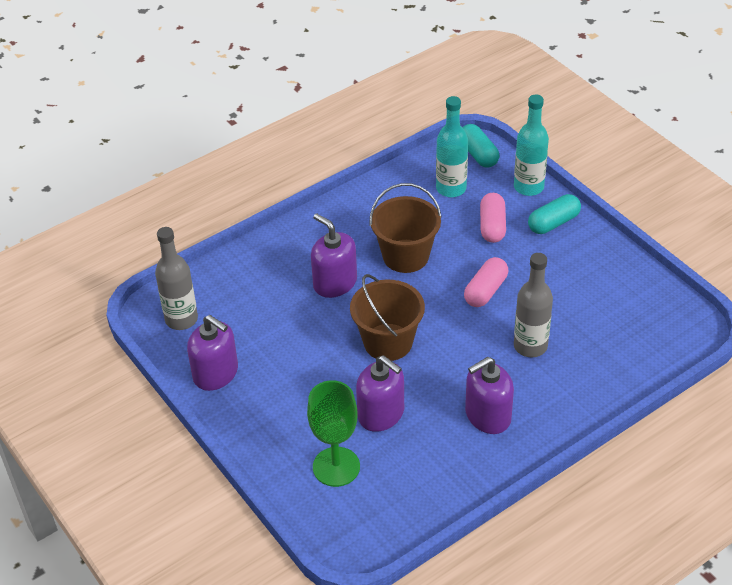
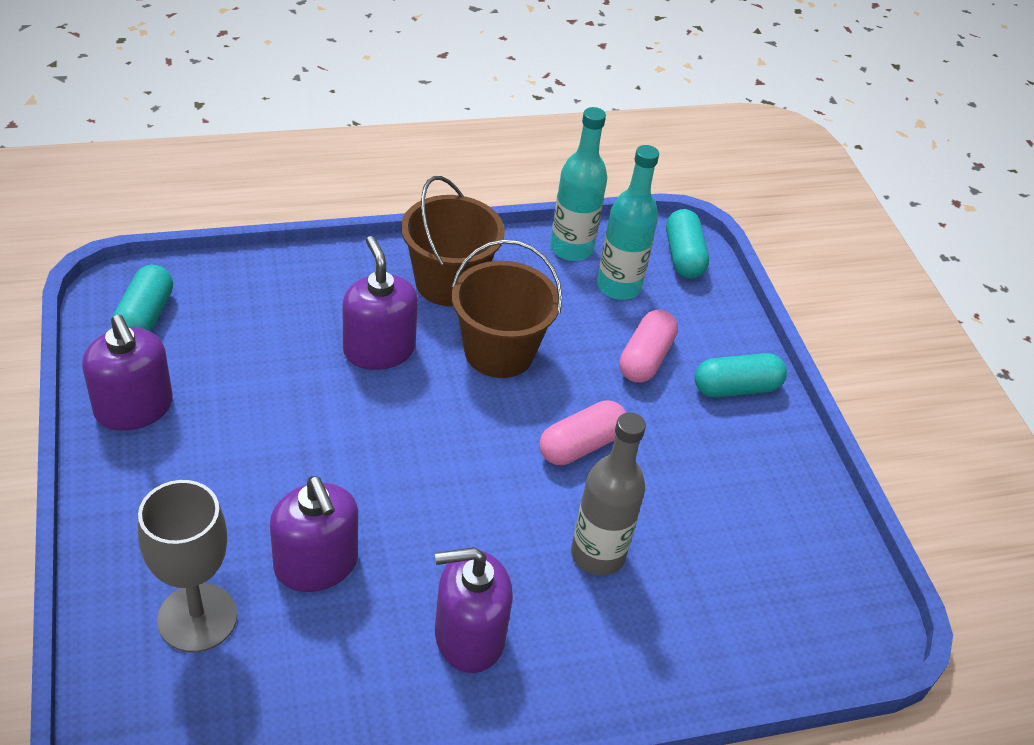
camera: 15 degrees right, 0 degrees up
grey bottle [155,227,198,330] -> turquoise capsule [113,265,173,332]
green goblet [307,380,360,487] -> grey goblet [138,480,237,653]
brown bucket [350,274,425,361] -> brown bucket moved to [401,176,505,306]
turquoise bottle [514,95,549,196] -> turquoise bottle moved to [550,107,607,261]

